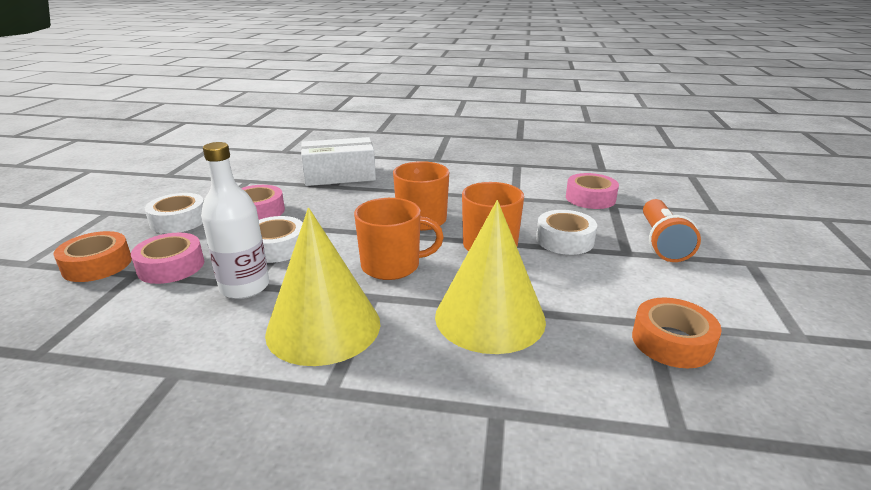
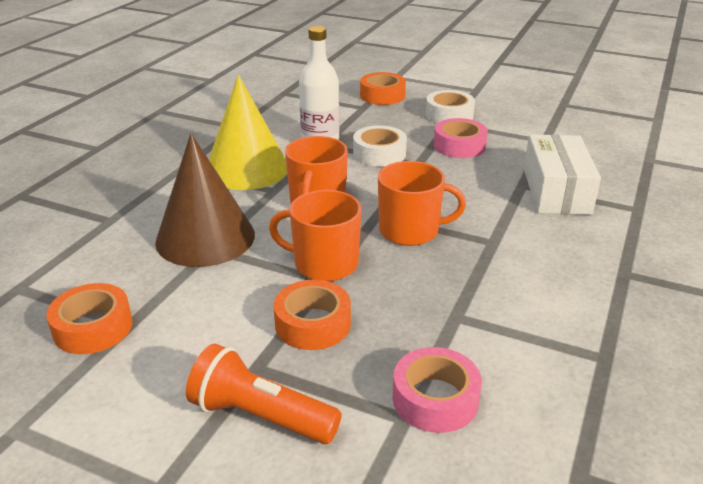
camera: 105 degrees right, 5 degrees up
pink tape [131,233,204,284] -> none
yellow cone [435,200,546,354] -> brown cone [155,133,255,267]
white tape [536,210,597,255] -> orange tape [274,280,351,350]

